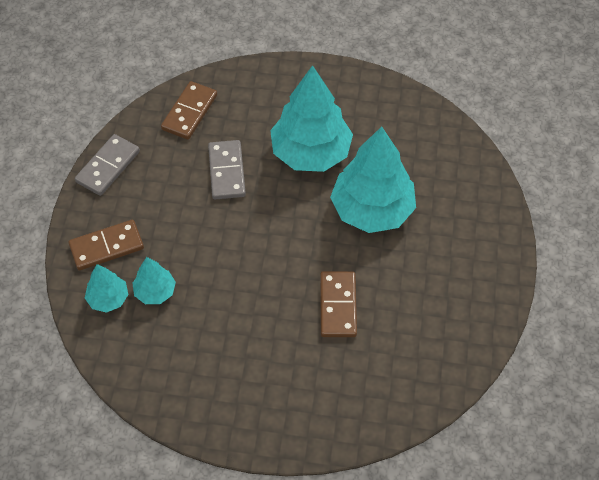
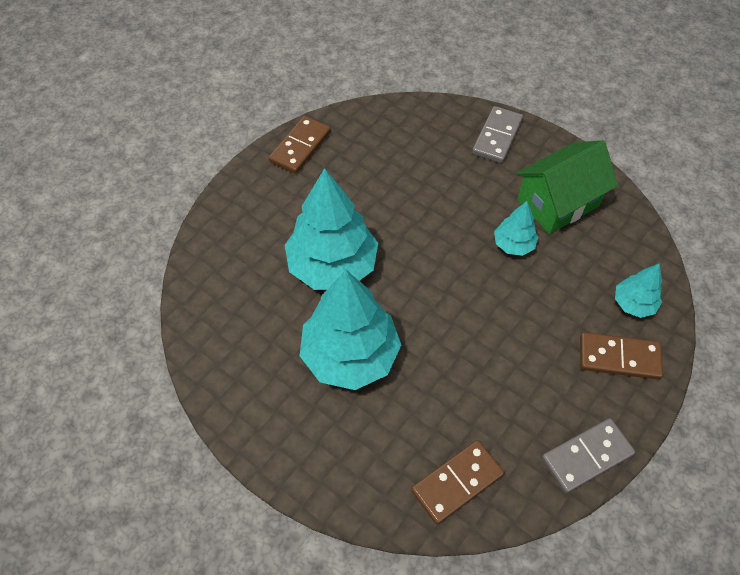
camera: 150 degrees left, 0 degrees up
turquoise tree [132,257,176,304] -> turquoise tree moved to [494,201,538,256]
grey domino [208,140,246,199] -> grey domino moved to [472,106,523,163]
brown domino [320,271,357,337] -> brown domino moved to [269,116,331,174]
none -> green house [516,140,618,234]

